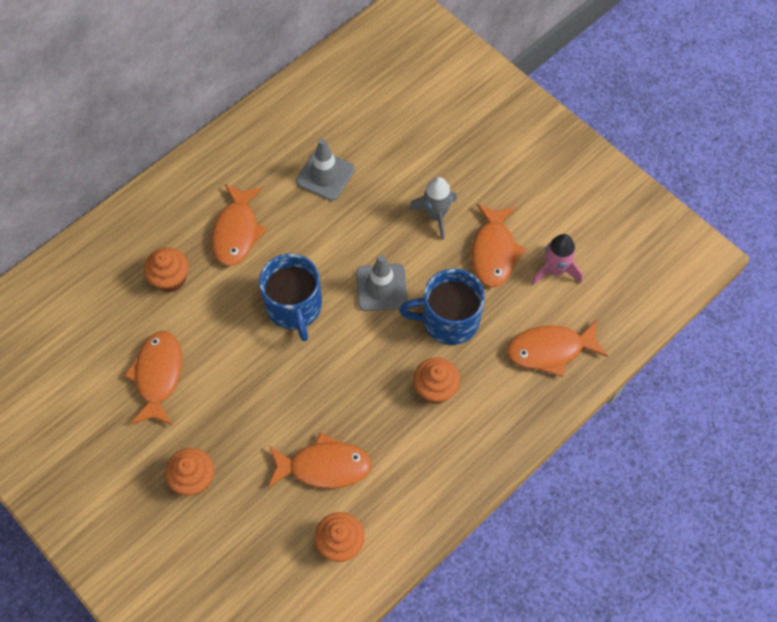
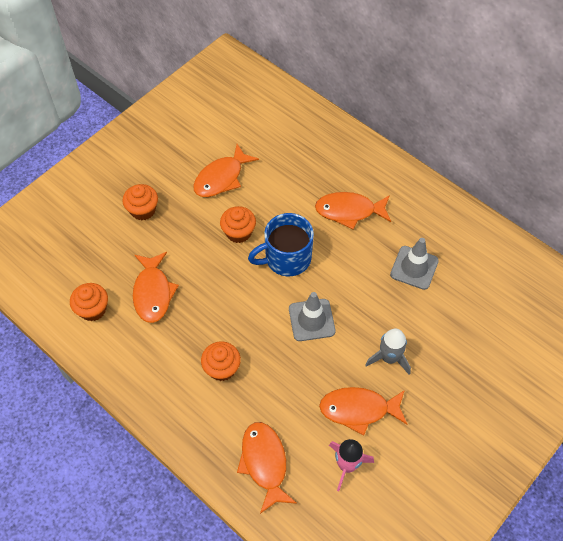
camera: 85 degrees right, 5 degrees down
orange fish [124,331,182,425] -> orange fish turned 135 degrees clockwise [193,144,259,197]
orange cupcake [144,247,189,293] -> orange cupcake moved to [220,206,256,243]
blue mug [399,269,485,345] -> none

